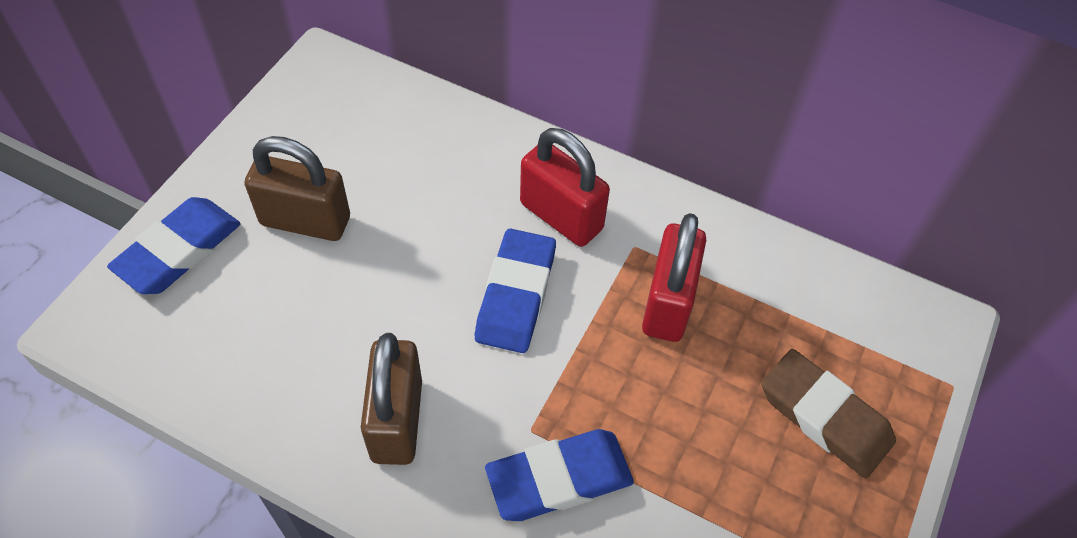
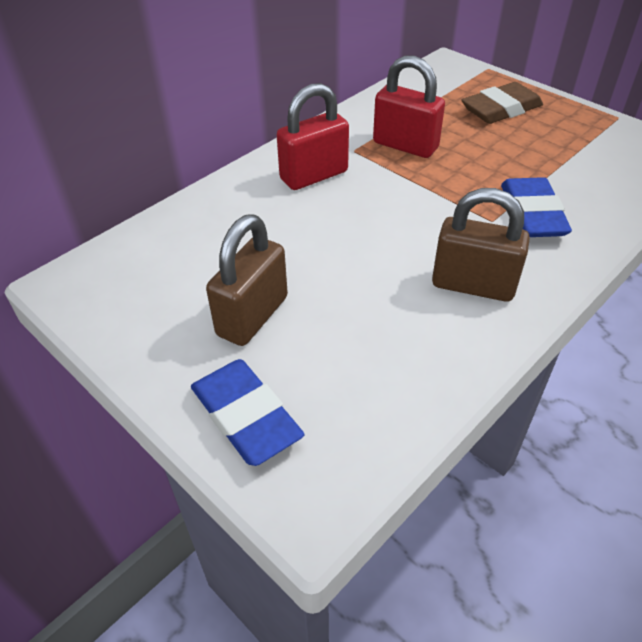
camera: 70 degrees left, 10 degrees down
blue eraser [475,229,556,353] -> none

